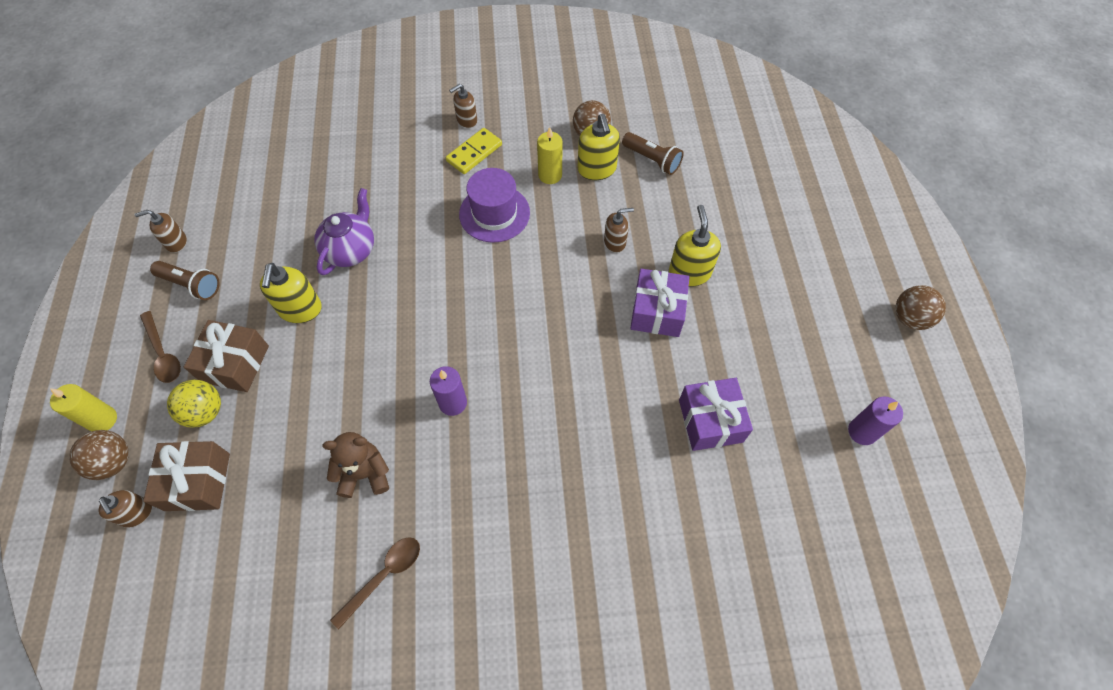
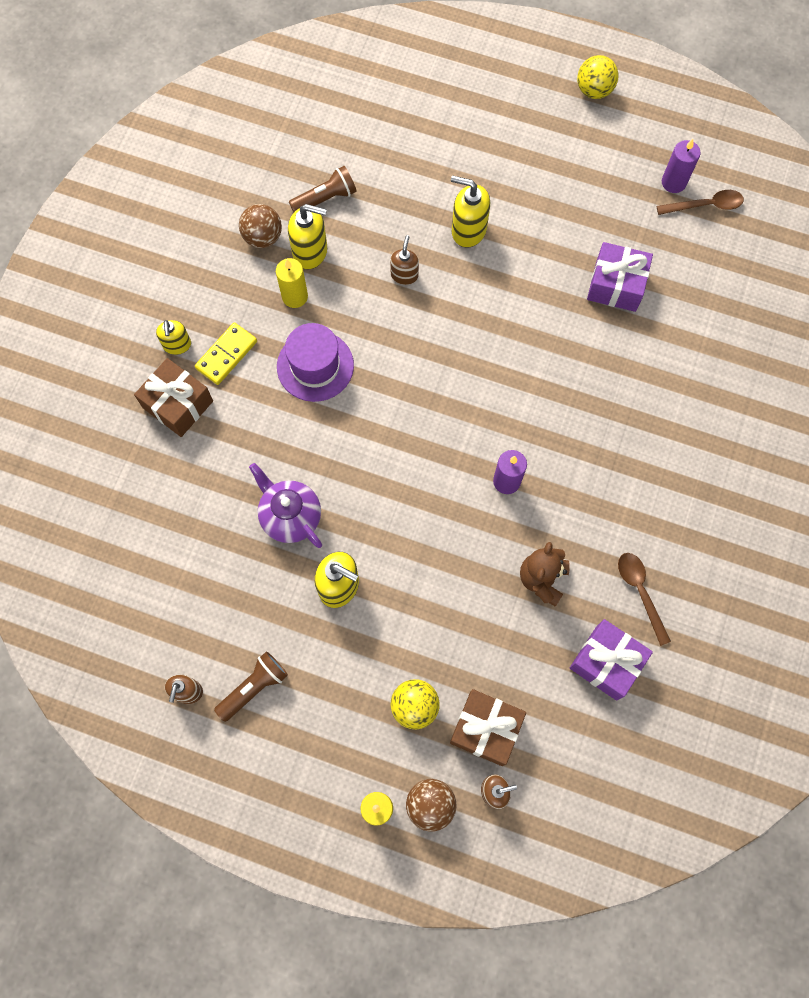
camera: 65 degrees left, 10 degrees up
brown spoon [140,311,181,383] -> brown spoon moved to [657,190,744,215]
brown gift [184,320,269,392] -> brown gift moved to [134,358,213,437]
yellow domino [446,128,502,174] -> yellow domino turned 60 degrees clockwise [195,322,257,385]
brown soap dispenser [449,84,477,128] -> yellow soap dispenser [156,320,191,355]
purple gift [630,269,690,337] -> purple gift moved to [570,619,653,701]
brown ball [895,285,946,330] -> yellow ball [577,55,619,99]

